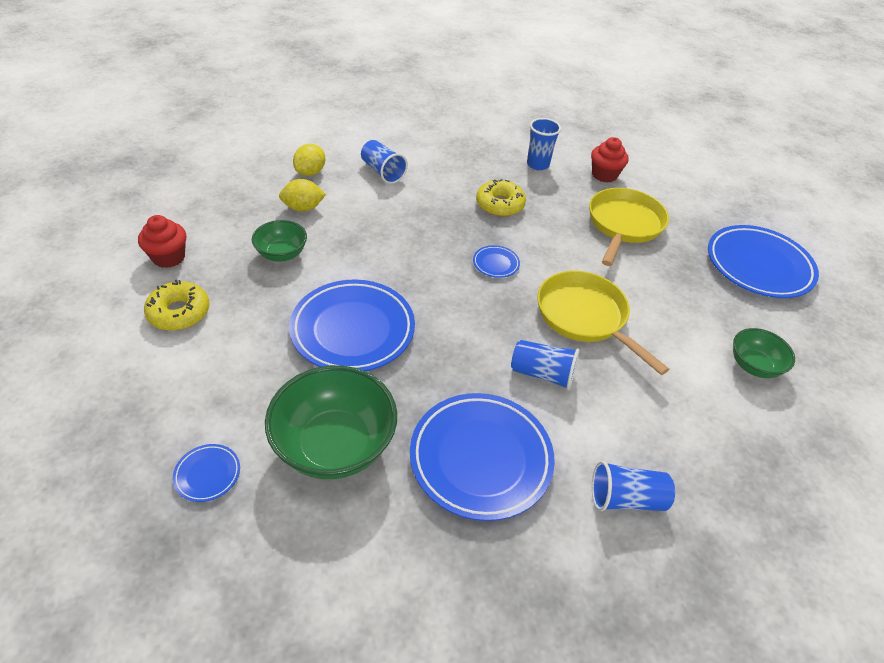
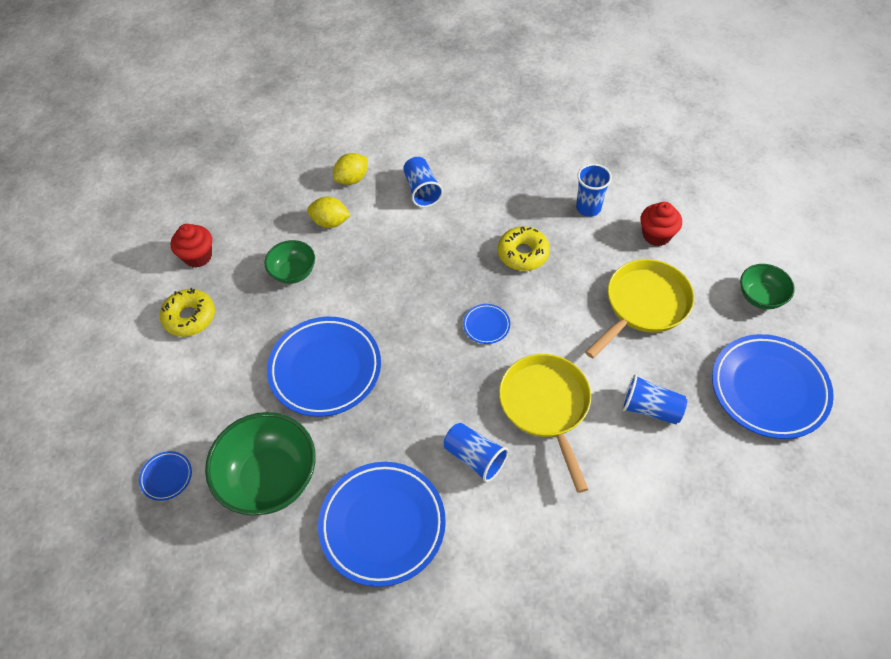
camera: 25 degrees right, 10 degrees up
blue cup [592,461,675,511] -> blue cup moved to [622,374,687,424]
green bowl [733,328,795,378] -> green bowl moved to [740,264,795,309]

